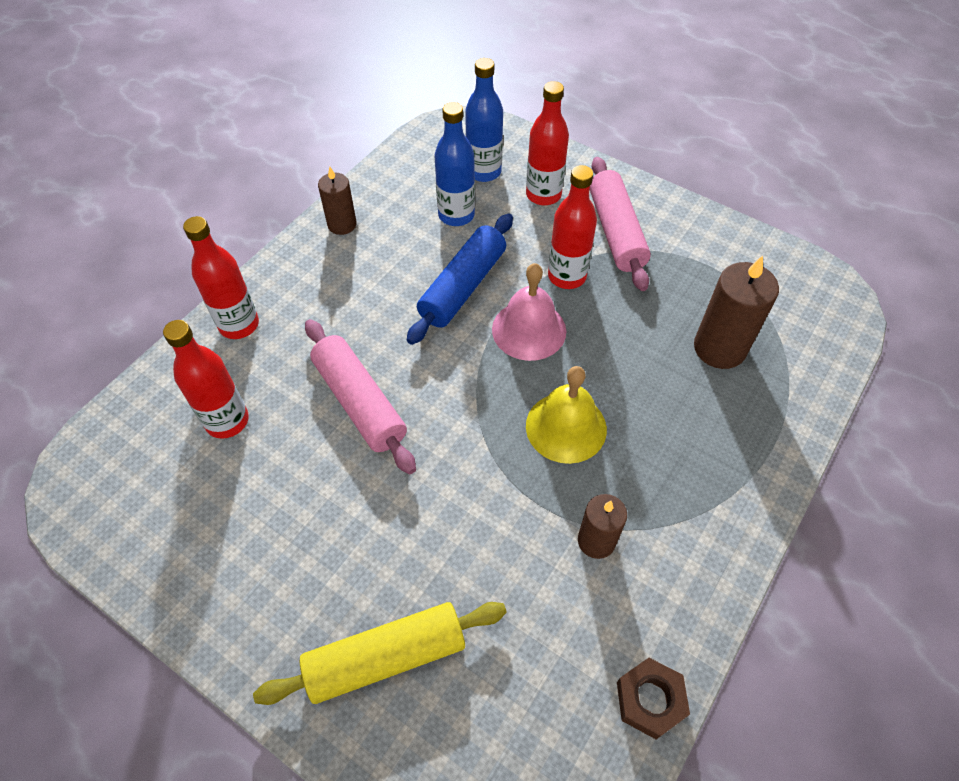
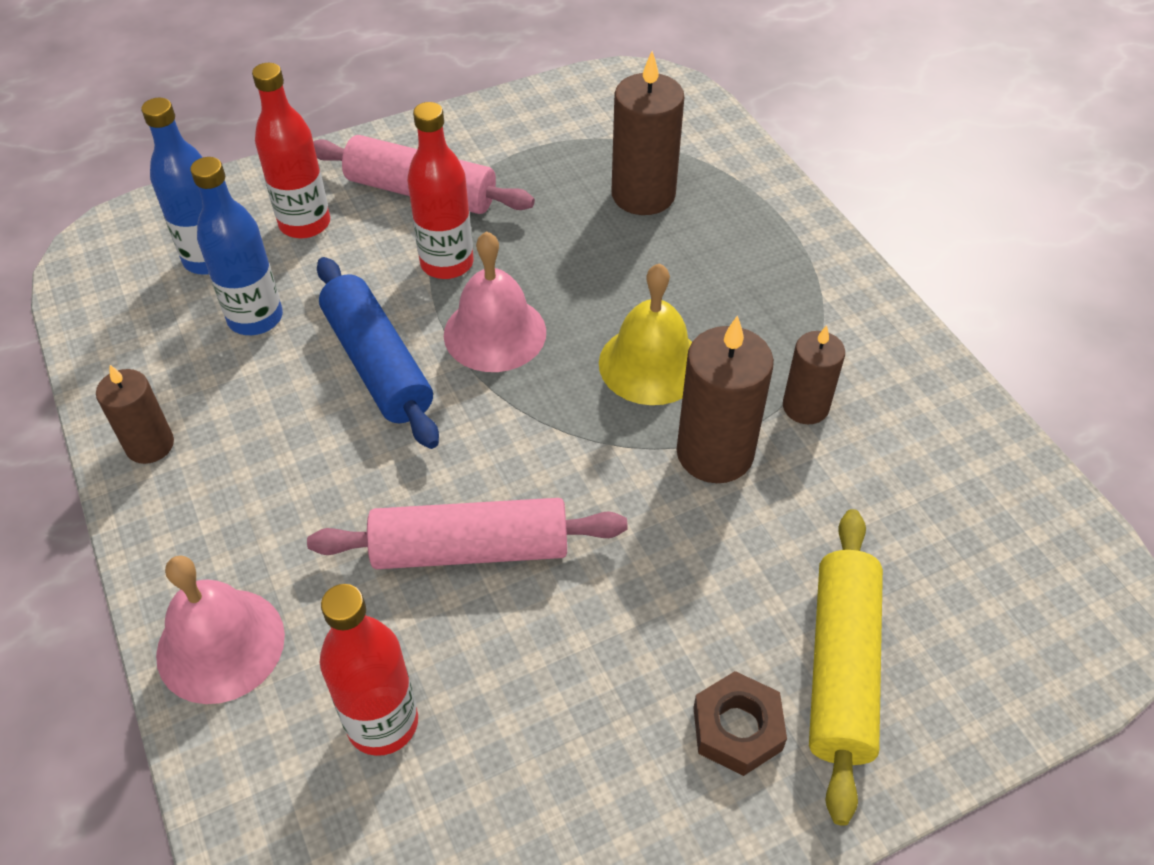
camera: 60 degrees left, 5 degrees down
red bottle [183,216,259,339] -> pink bell [156,556,285,704]
brown nut [617,658,690,739] -> brown nut moved to [693,671,787,776]
none -> brown candle [676,315,774,483]

